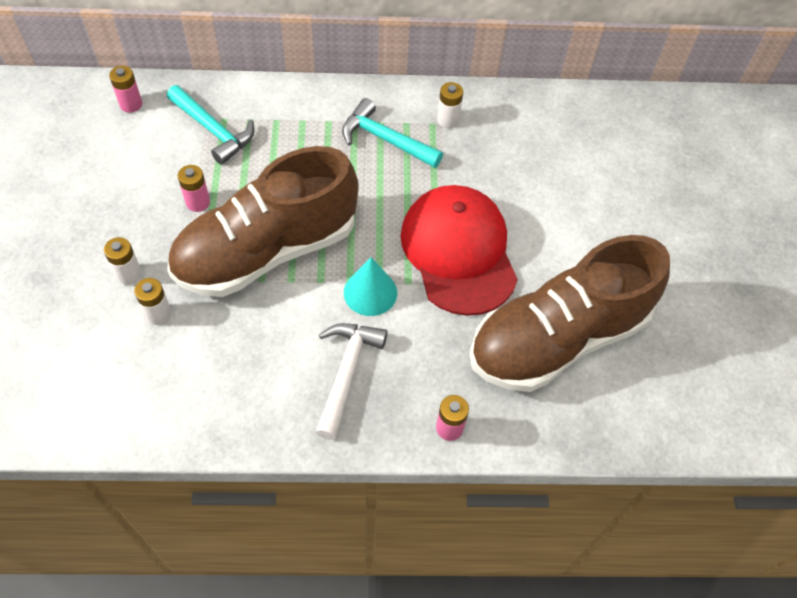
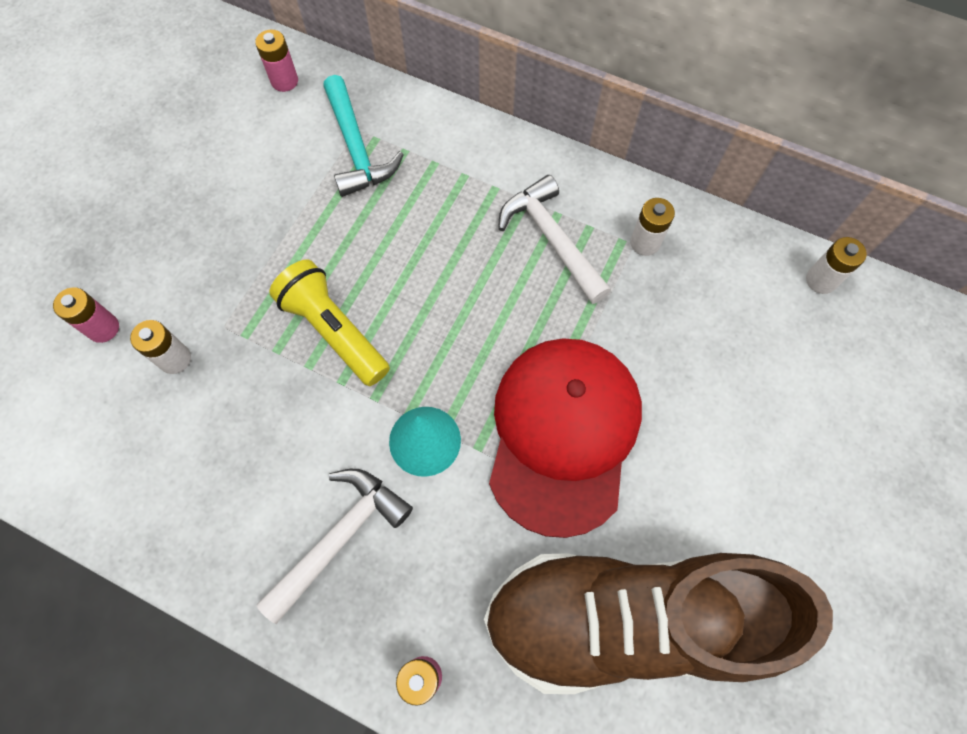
camera: 30 degrees right, 10 degrees up
white battery [104,237,142,285] -> white battery moved to [806,237,867,294]
brown shoe [167,146,359,297] -> yellow flashlight [269,259,390,386]
pink battery [178,165,210,212] -> pink battery moved to [53,288,119,343]
turquoise hammer [342,98,443,168] -> white hammer [498,175,611,304]

